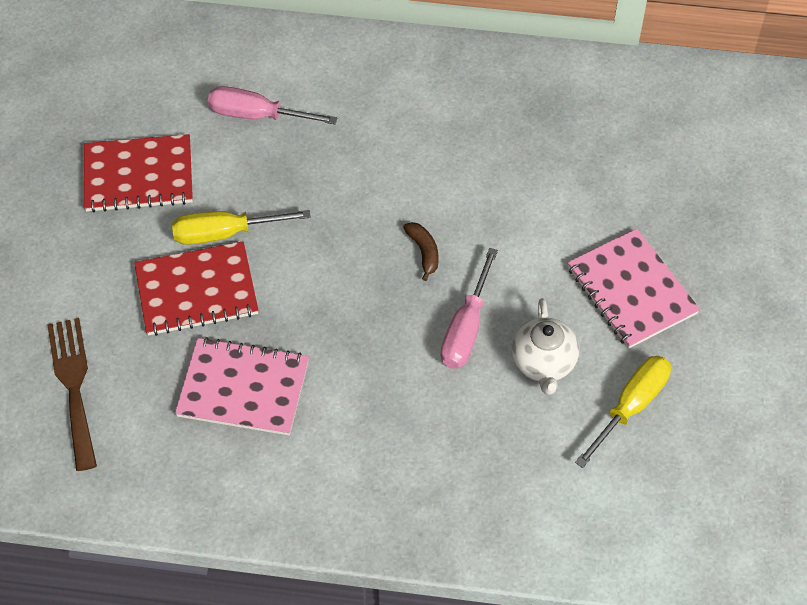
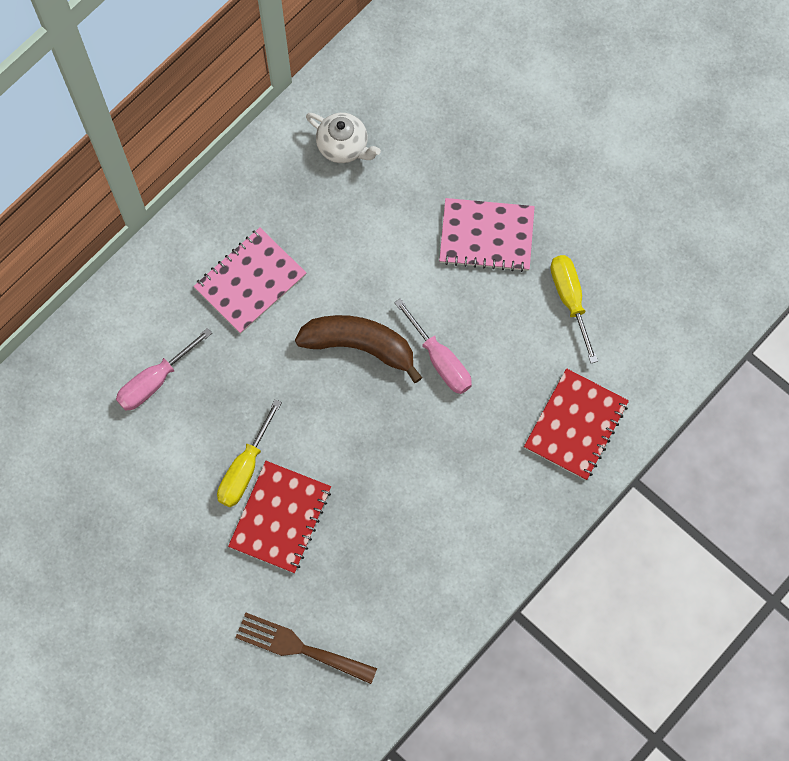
camera: 55 degrees left, 15 degrees up
red notebook [84,134,193,212] -> red notebook moved to [524,368,629,480]
pink notebook [175,337,309,436] -> pink notebook moved to [194,228,306,334]
brown banana [403,222,439,281] -> brown banana [295,315,422,383], size x2.26
white teapot [511,298,579,395] -> white teapot moved to [306,113,381,163]

